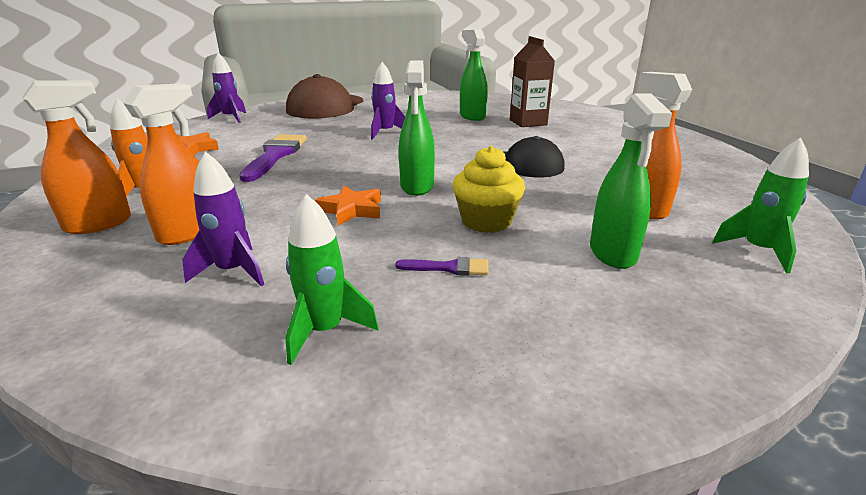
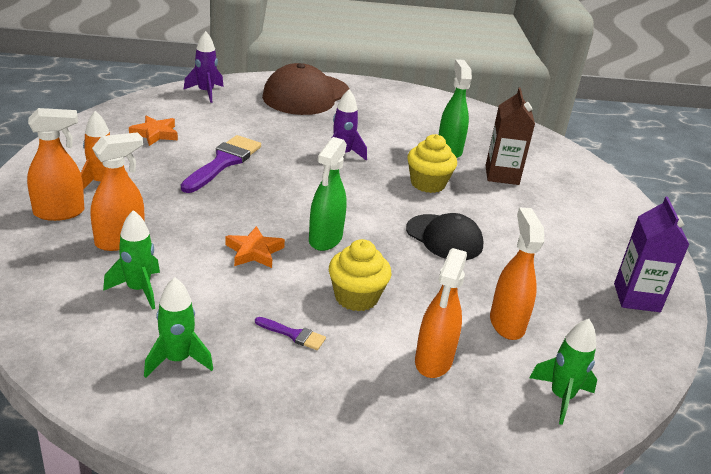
camera: 15 degrees right, 5 degrees up
purple rocket [182,151,265,286] -> green rocket [103,210,160,310]
green spray bottle [590,94,672,269] -> orange spray bottle [415,248,467,378]
none -> yellow cupcake [407,134,457,193]
none -> purple carton [614,196,689,312]

